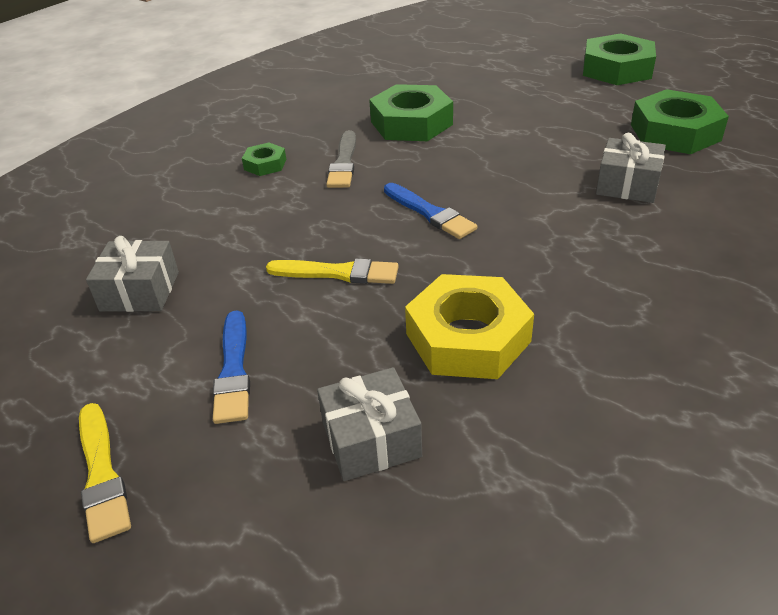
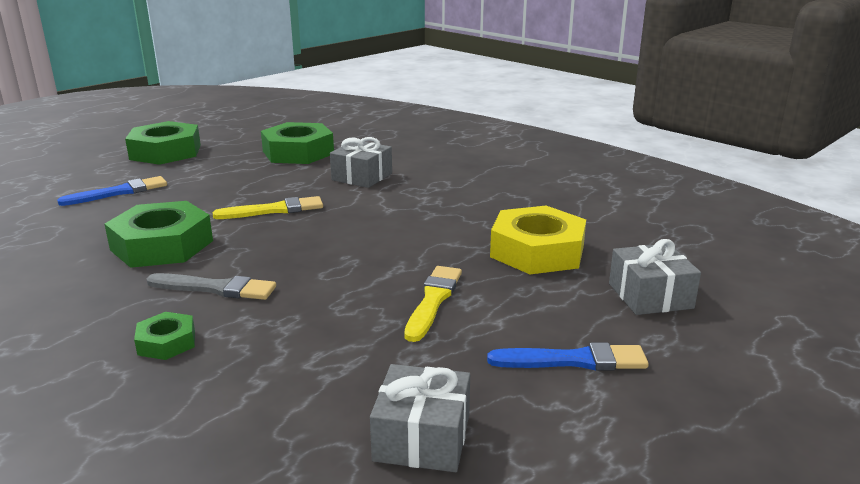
camera: 85 degrees left, 15 degrees down
yellow brush [79,403,131,543] -> yellow brush moved to [213,196,323,219]
blue brush [384,183,477,239] -> blue brush moved to [57,176,167,206]

